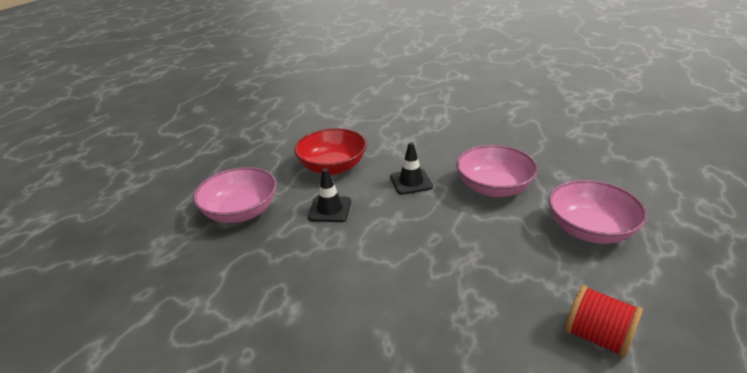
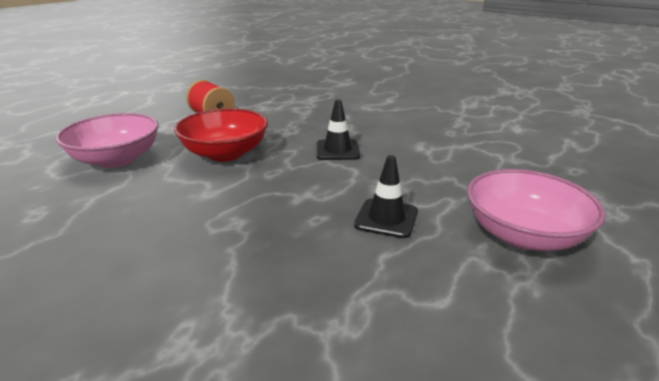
camera: 170 degrees left, 5 degrees down
red bowl [294,128,367,175] -> red bowl moved to [174,108,268,161]
black traffic cone [390,142,433,195] -> black traffic cone moved to [316,99,360,160]
pink bowl [456,145,538,197] -> none

